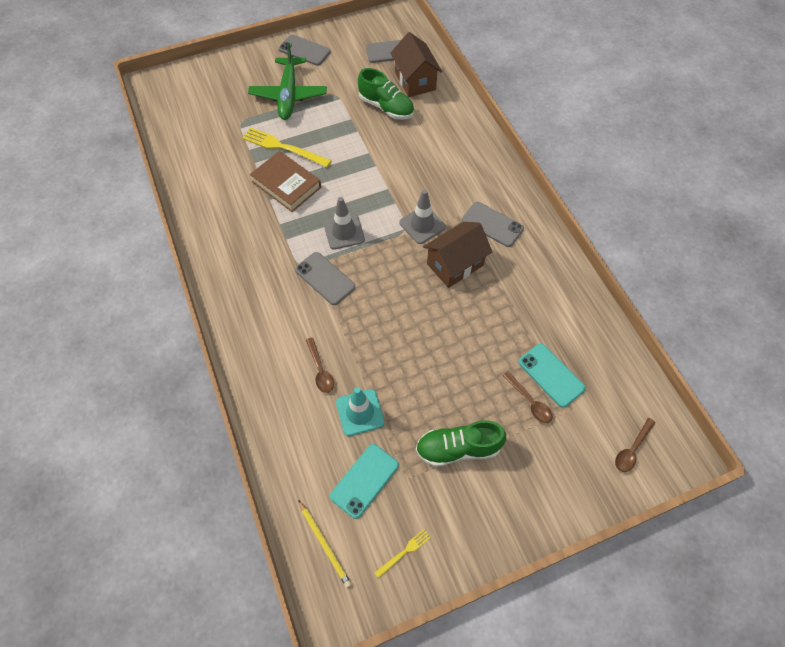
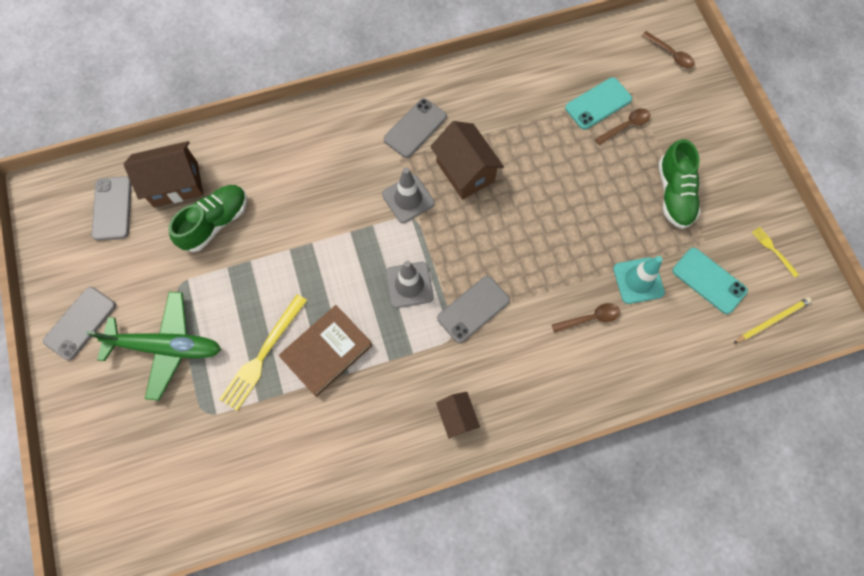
camera: 85 degrees left, 10 degrees up
none -> brown house [436,392,480,439]

